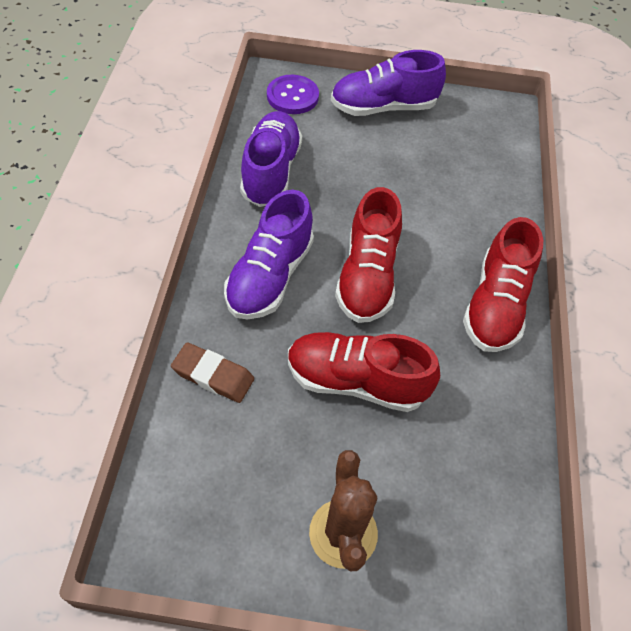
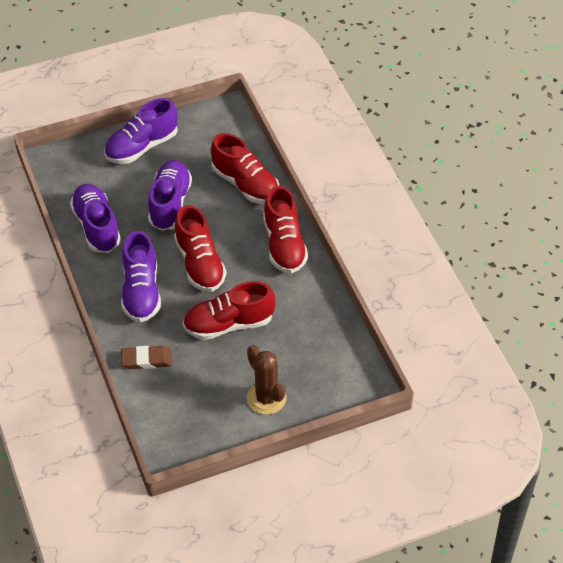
camera: 25 degrees left, 5 degrees down
purple button [267,75,319,114] -> none
none -> purple shoe [148,160,192,231]
none -> red shoe [211,133,279,204]

